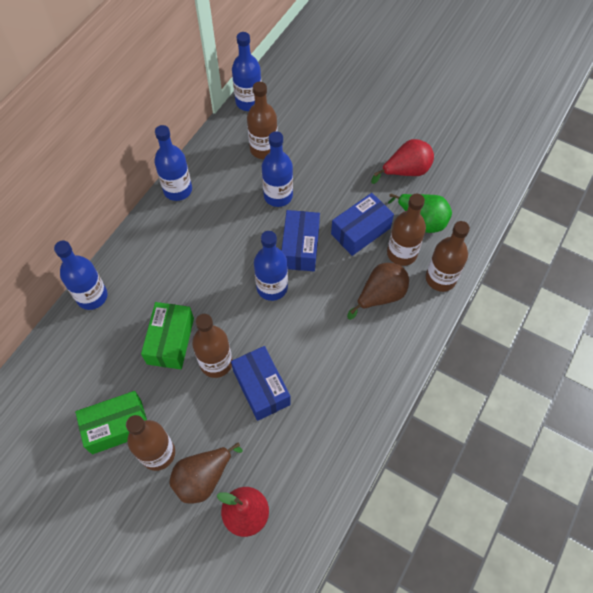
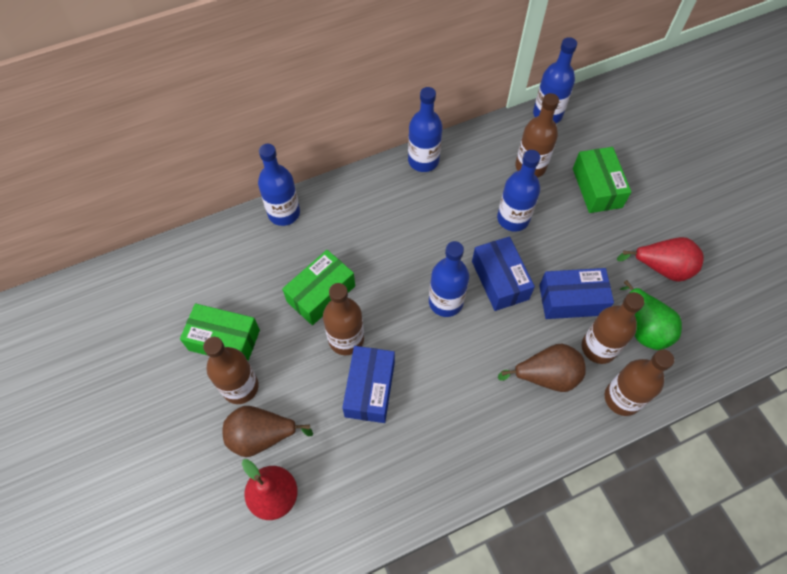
camera: 35 degrees right, 0 degrees up
blue box [281,210,320,271] -> blue box turned 60 degrees counterclockwise [472,236,535,311]
none -> green box [573,147,631,213]

